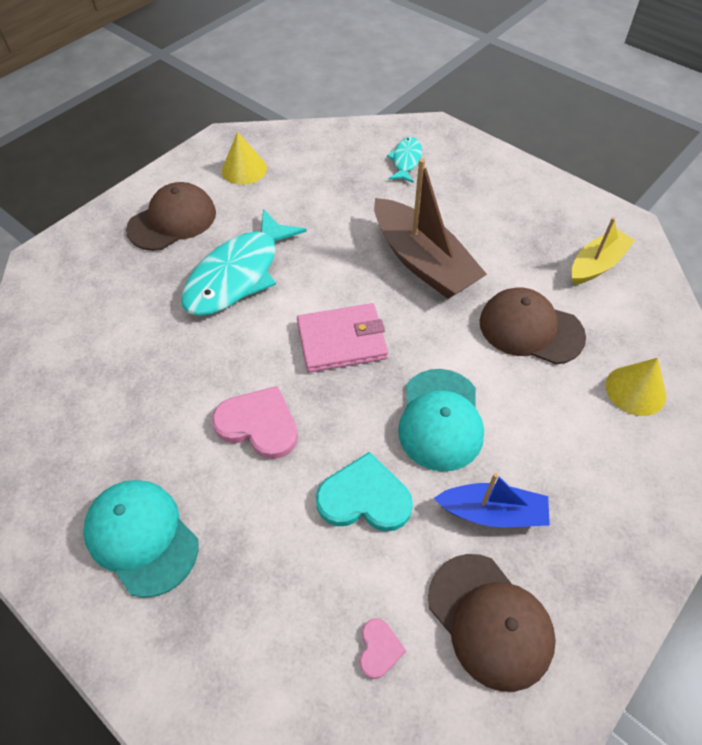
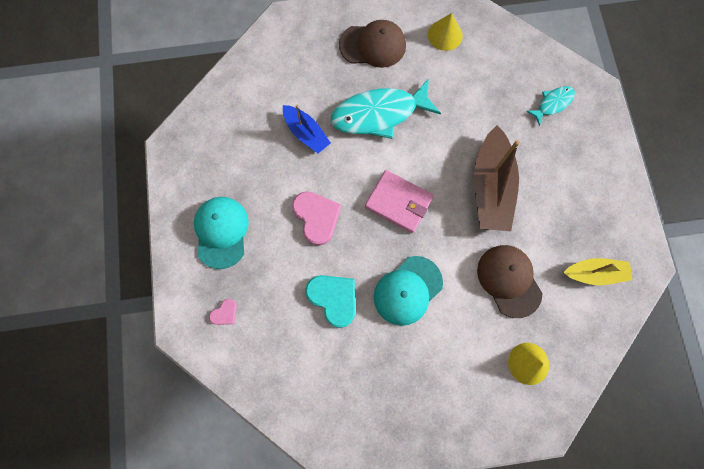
camera: 40 degrees right, 20 degrees up
pink heart [359,618,406,679] -> pink heart moved to [209,299,237,325]
brown cap [428,554,556,692] -> none
blue boat [434,473,550,527] -> blue boat moved to [283,105,331,153]

